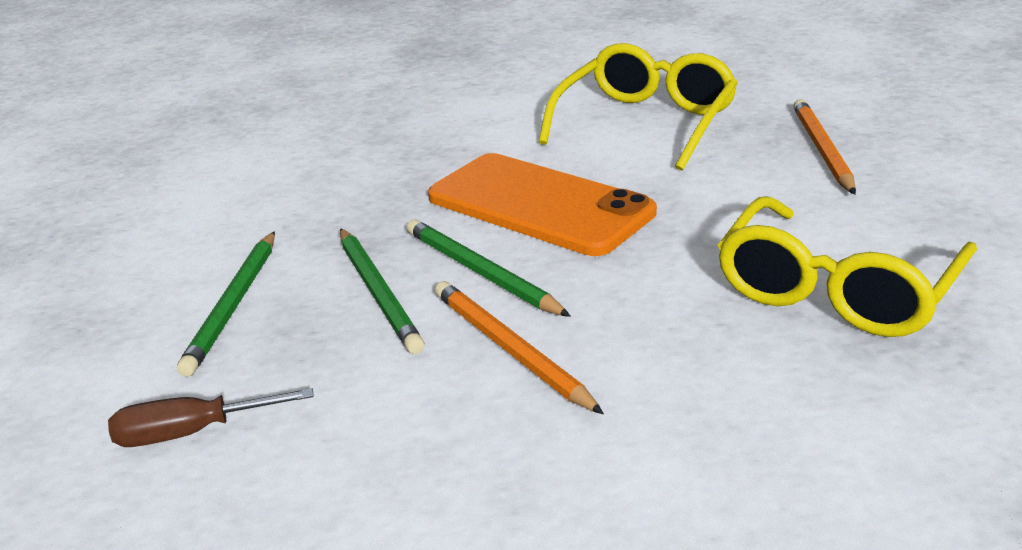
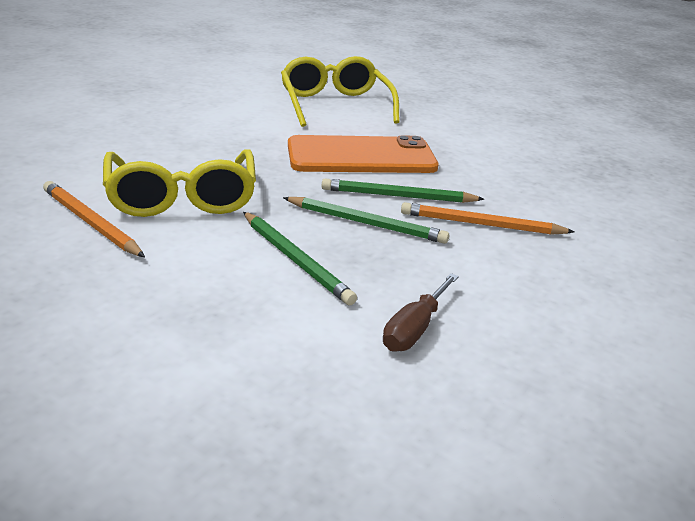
camera: 50 degrees left, 0 degrees up
yellow glasses [718,197,977,337] -> yellow glasses moved to [103,149,256,217]
orange pencil [793,99,856,194] -> orange pencil moved to [43,181,145,257]

